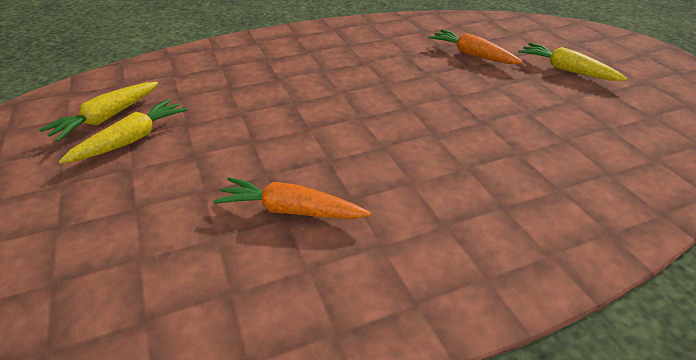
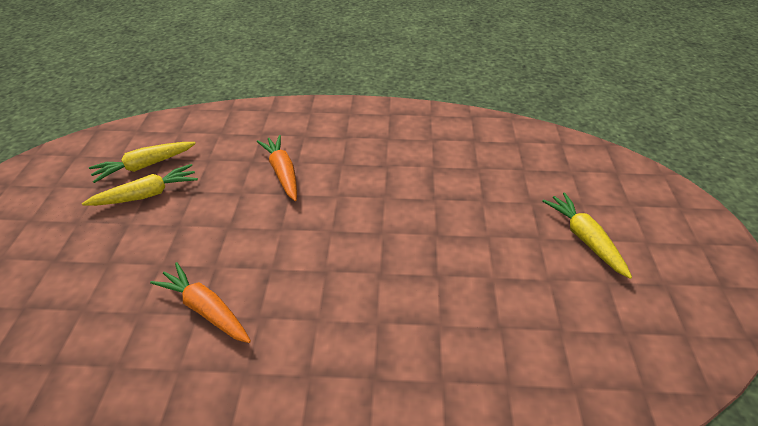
camera: 25 degrees right, 5 degrees up
orange carrot [429,30,523,64] -> orange carrot moved to [257,135,297,201]

